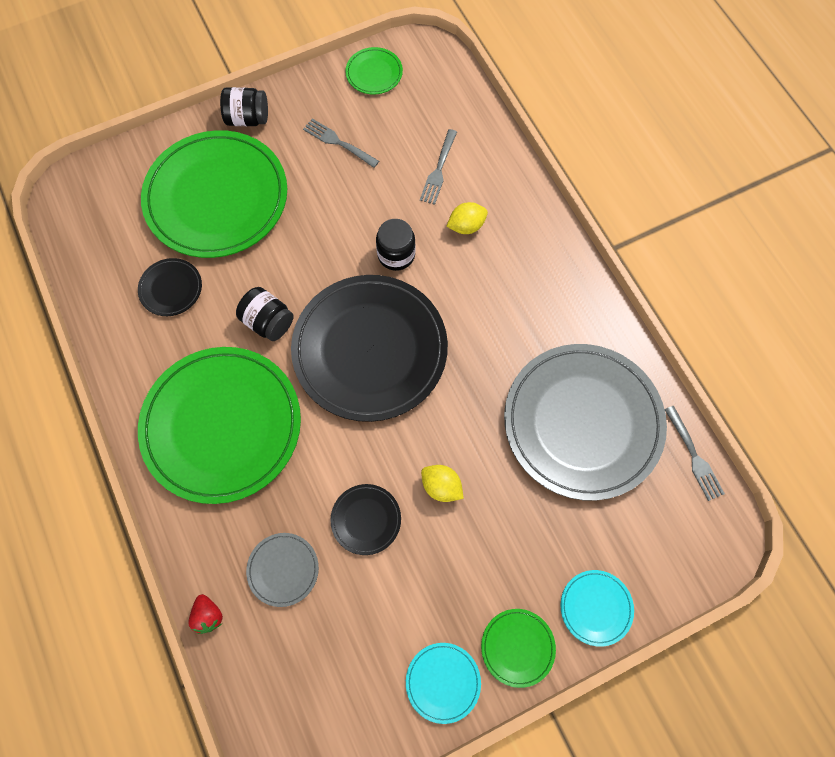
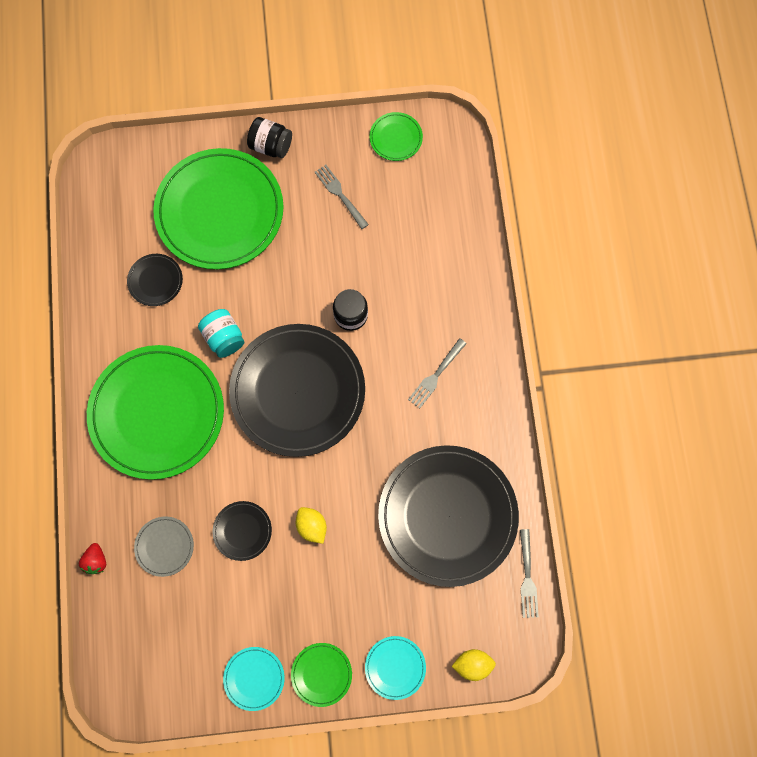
camera: 20 degrees right, 5 degrees up
black jar [236,287,294,341] -> turquoise jar [198,309,244,358]
grey fork [420,129,457,205] -> grey fork moved to [408,338,467,408]
yellow lemon [446,202,488,234] -> yellow lemon moved to [452,649,496,681]
grey plate [504,344,667,501] -> black plate [378,445,519,587]

